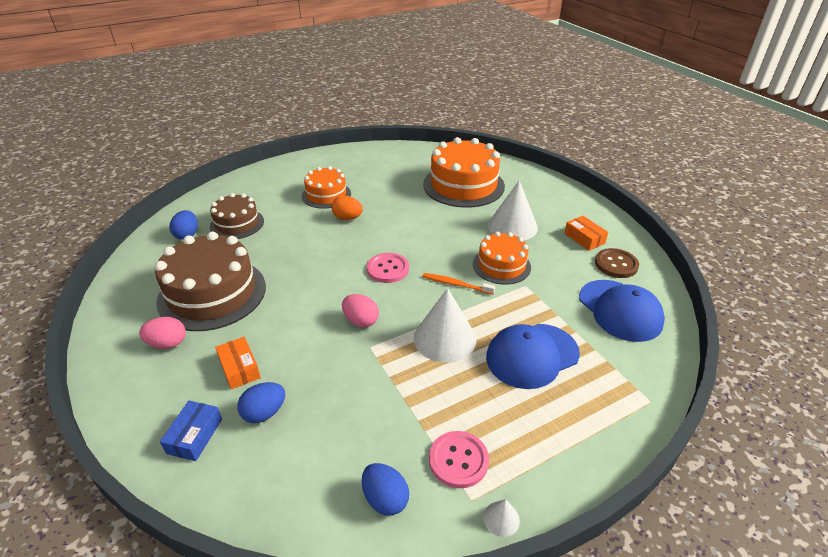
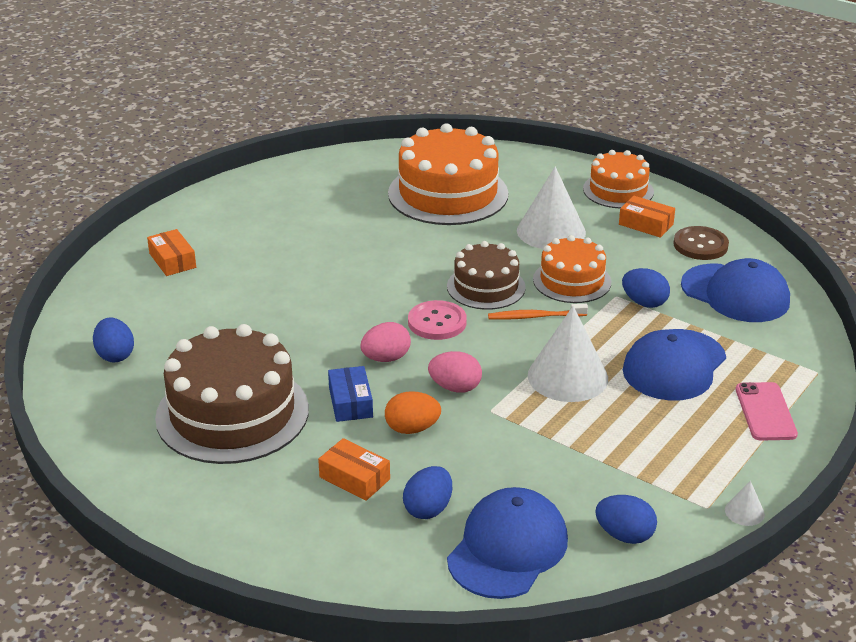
camera: 25 degrees left, 5 degrees down
pink egg [139,317,186,349] -> pink egg moved to [360,322,411,362]
blue box [160,401,222,461] -> blue box moved to [328,366,373,422]
brown cake [210,193,264,239] -> brown cake moved to [447,241,526,310]
orange cake [302,166,351,209] -> orange cake moved to [583,150,654,208]
orange egg [331,196,363,220] -> orange egg moved to [385,391,441,434]
pink button [429,431,489,488] -> none
none -> orange box [147,229,196,276]
none -> blue cap [447,487,568,599]
none -> blue egg [622,268,670,308]
none -> pink phone [736,382,798,441]

